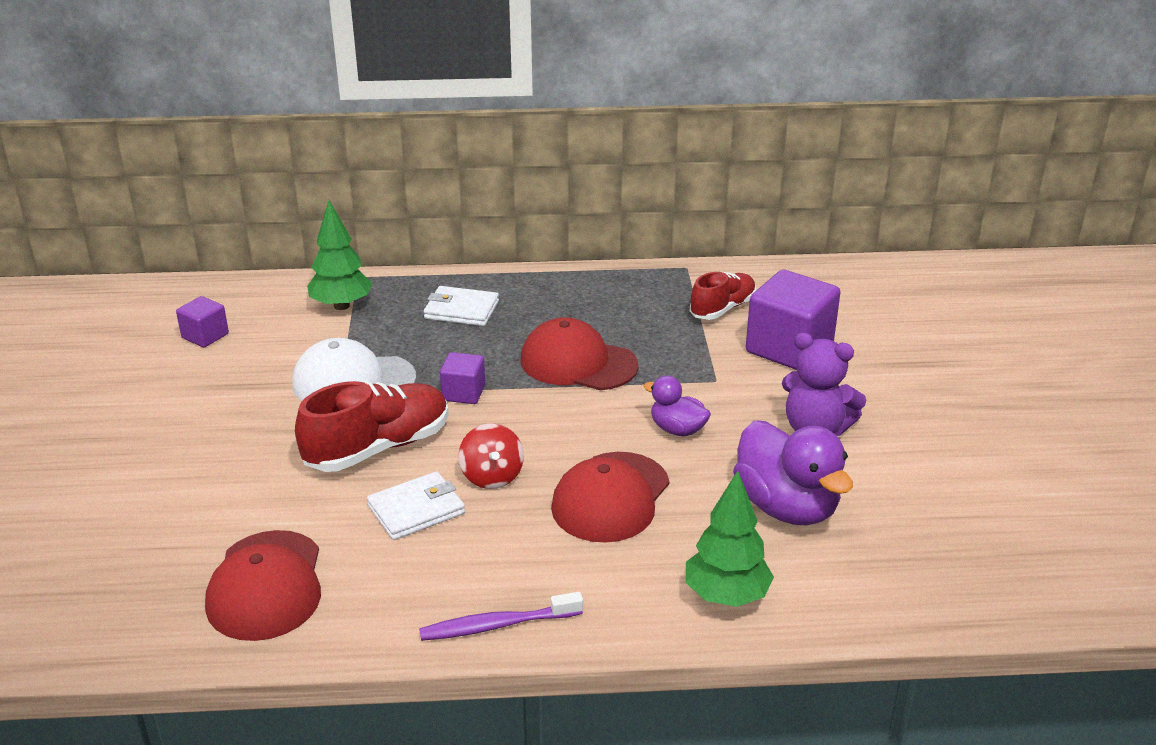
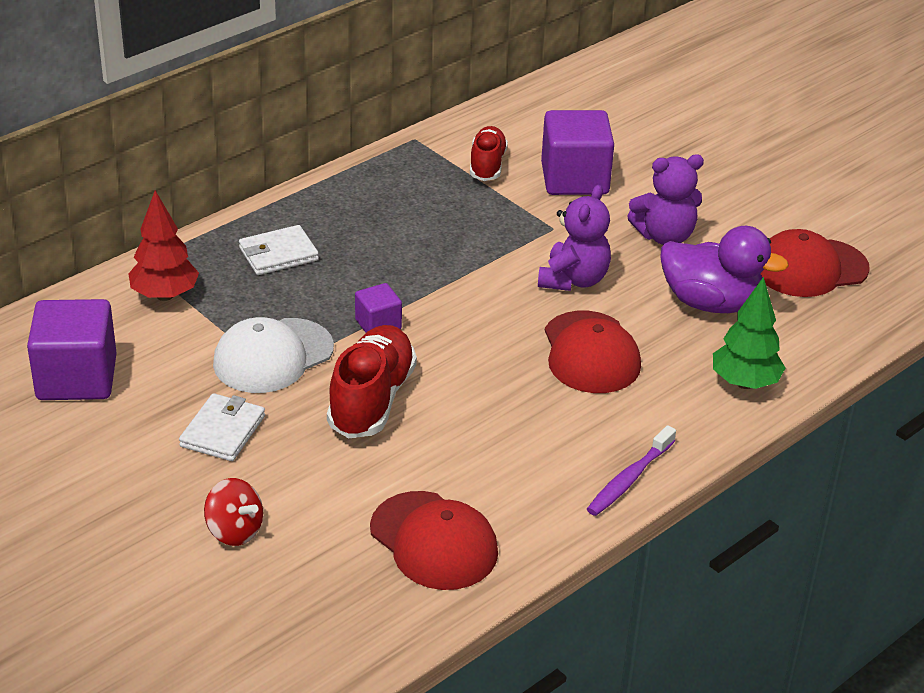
camera: 40 degrees left, 5 degrees up
purple cube [176,296,229,347] -> purple cube [27,299,117,400], size x1.94
green tree [307,200,373,310] -> red tree [129,190,199,301]
white wallet [367,471,465,540] -> white wallet moved to [179,393,265,461]
red spinning top [459,423,524,489] -> red spinning top moved to [204,478,263,546]
red cap [520,317,639,390] -> red cap moved to [760,229,870,297]
purple duck [643,375,711,436] -> purple teddy bear [538,185,611,291]

